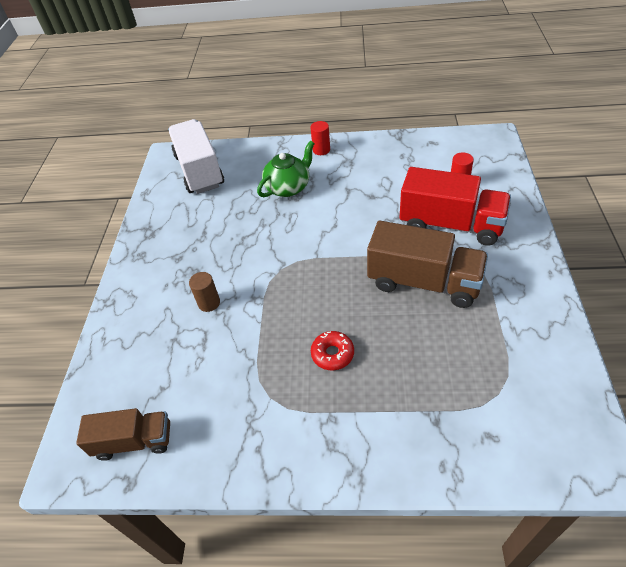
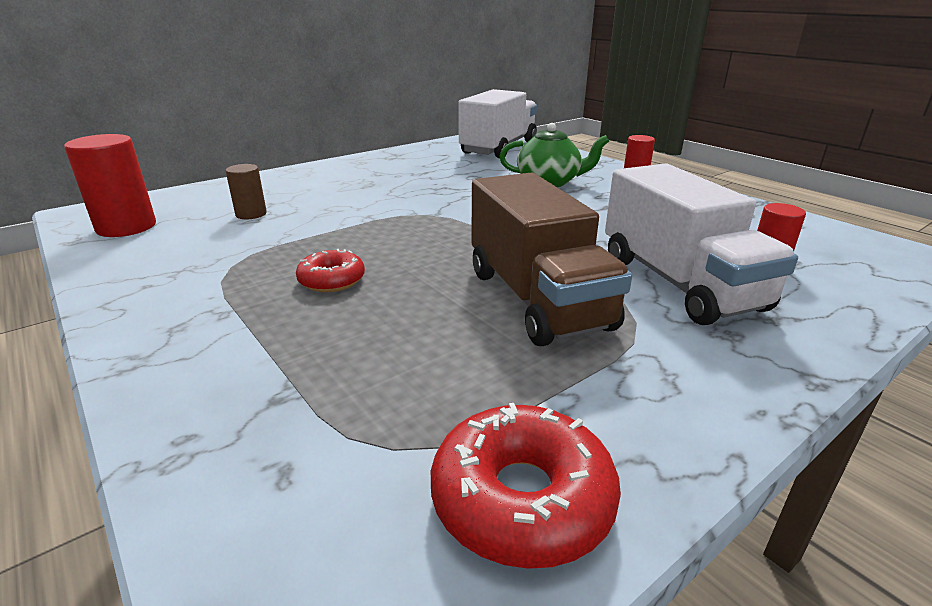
camera: 45 degrees right, 20 degrees down
brown truck [76,408,170,461] -> red cylinder [64,134,156,237]
brown cylinder [189,272,220,312] -> brown cylinder moved to [225,164,267,219]
red truck [399,167,511,246] -> white truck [605,163,798,325]
none -> red donut [431,403,621,569]

